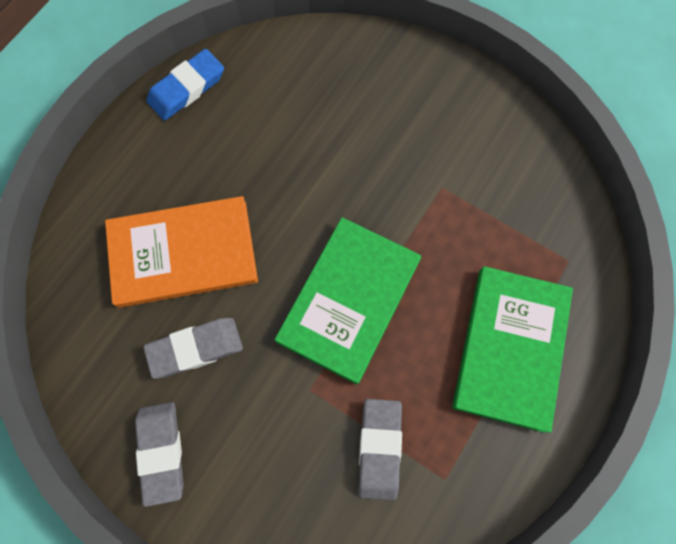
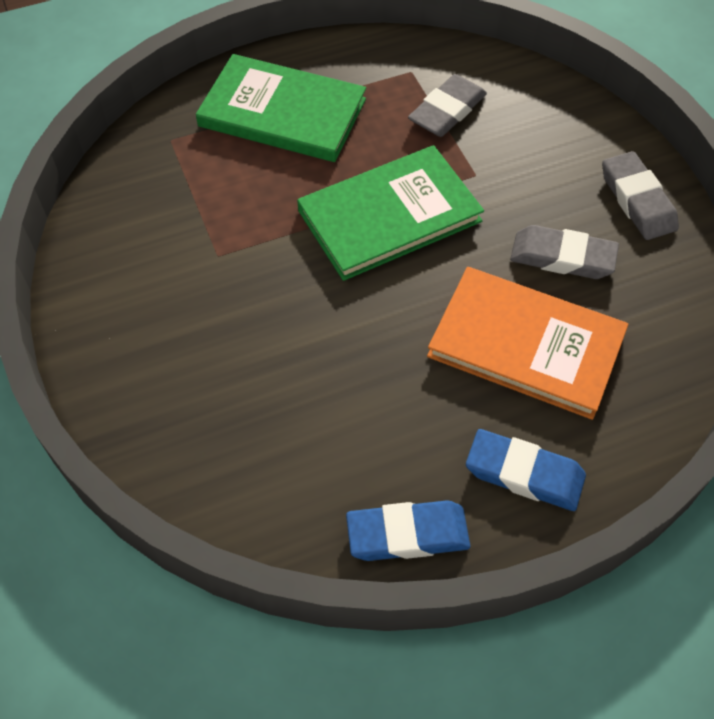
camera: 145 degrees left, 15 degrees down
grey eraser [135,402,184,507] -> grey eraser turned 45 degrees counterclockwise [602,151,679,240]
green book [452,266,573,433] -> green book turned 60 degrees clockwise [196,54,366,162]
none -> blue eraser [466,429,586,511]

